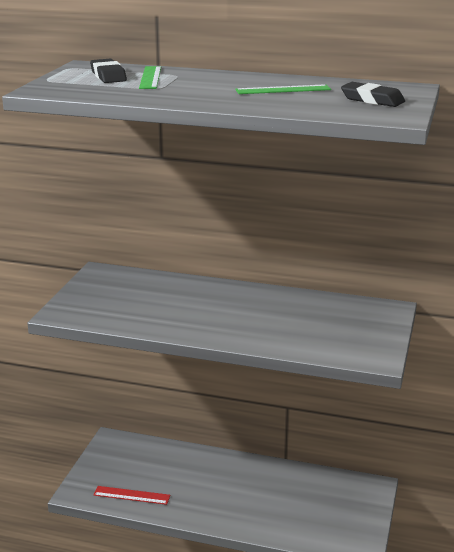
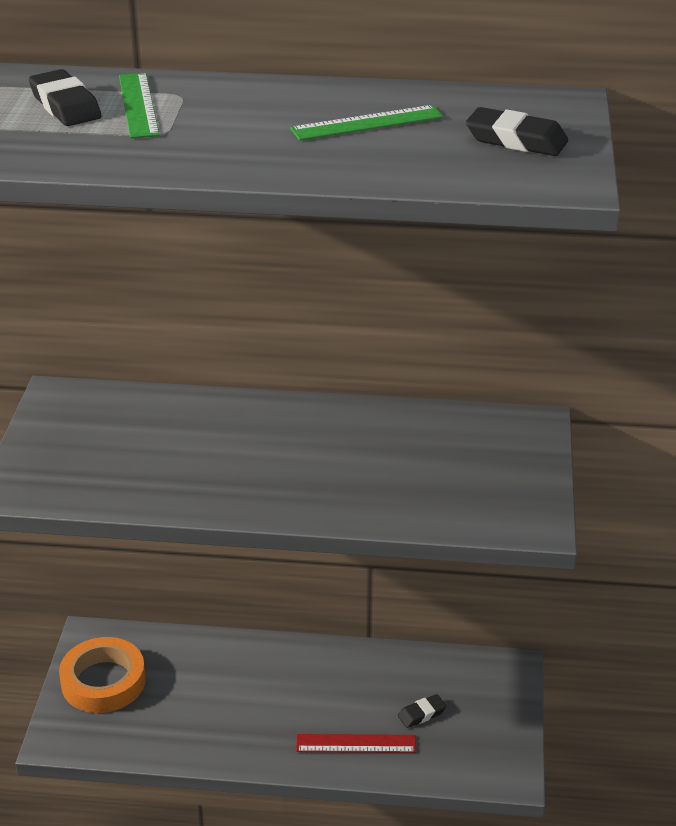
camera: 10 degrees left, 10 degrees up
red ruler [94,486,171,505] -> red ruler moved to [296,734,416,753]
none -> orange tape [59,637,146,713]
none -> black eraser [398,694,447,728]

